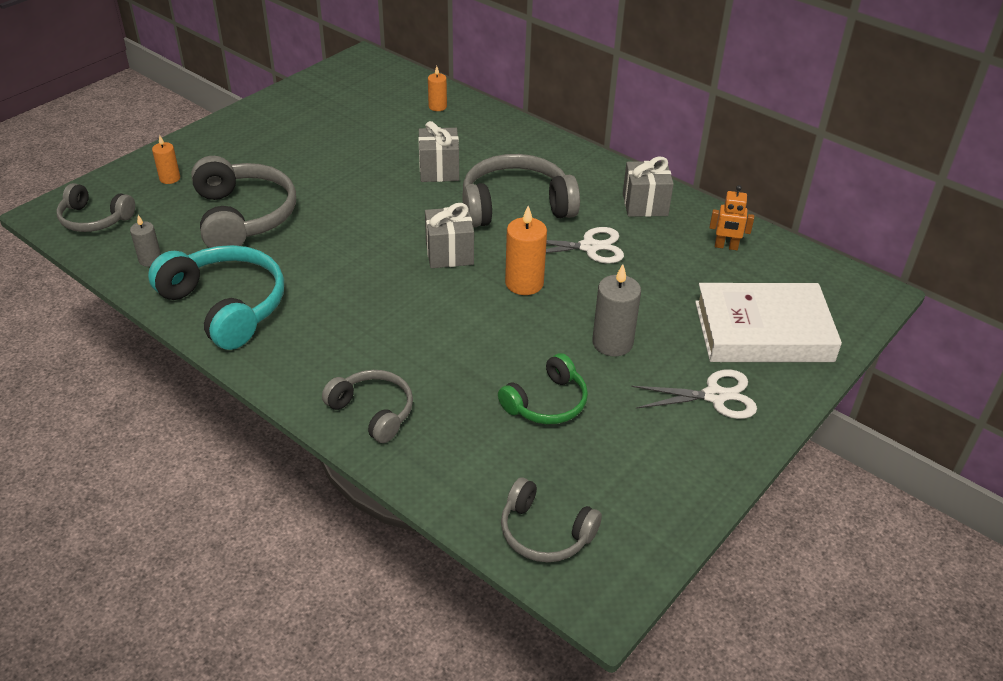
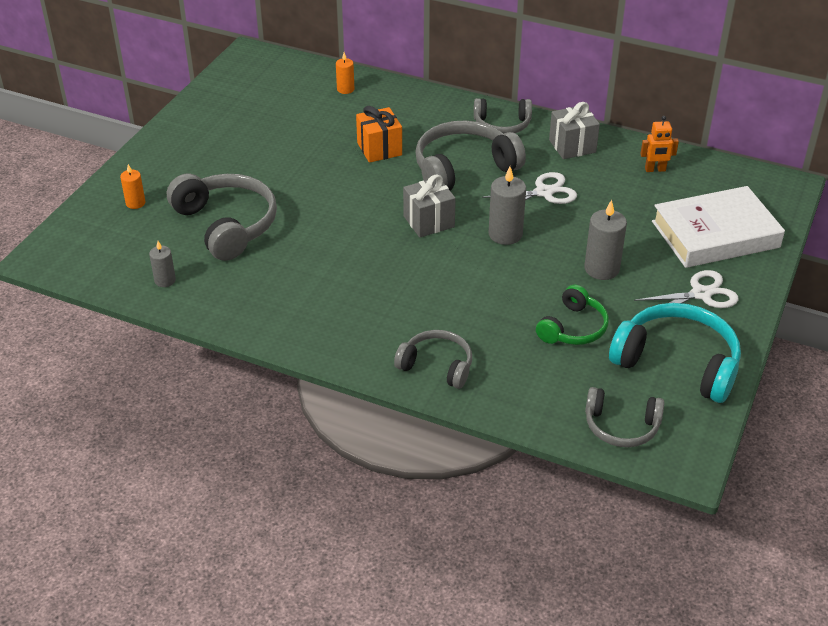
camera: 15 degrees left, 0 degrees up
grey headphones [56,183,135,232] -> grey headphones moved to [474,98,532,134]
turquoise headphones [148,245,284,350] -> turquoise headphones moved to [609,303,741,403]
grey gift [418,121,459,182] -> orange gift [356,106,402,163]
orange candle [505,206,547,295] -> grey candle [489,167,526,245]

